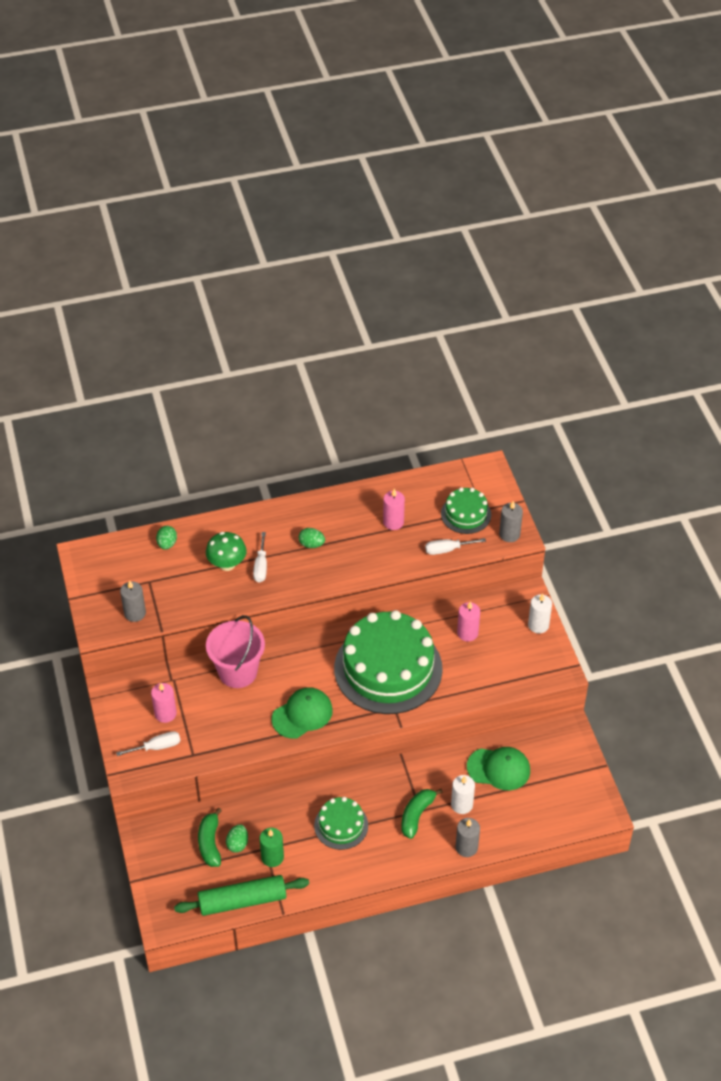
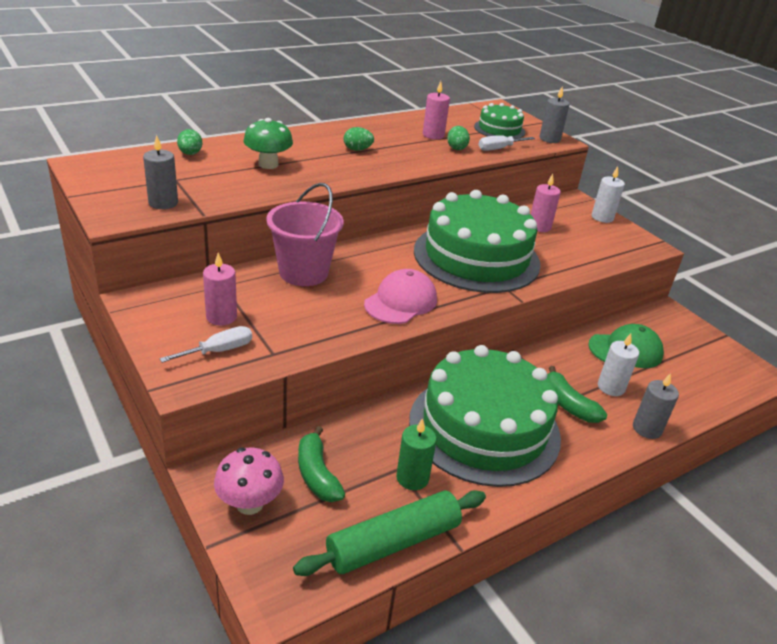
camera: 20 degrees left, 15 degrees down
green egg [226,824,248,853] -> green egg moved to [447,126,470,150]
white screwdriver [253,532,267,583] -> none
green cap [272,687,333,739] -> pink cap [364,269,437,324]
green cake [314,797,368,850] -> green cake [409,345,561,487], size x2.07
green banana [401,789,443,839] -> green banana turned 45 degrees counterclockwise [547,366,607,423]
none -> pink mushroom [214,448,284,515]

